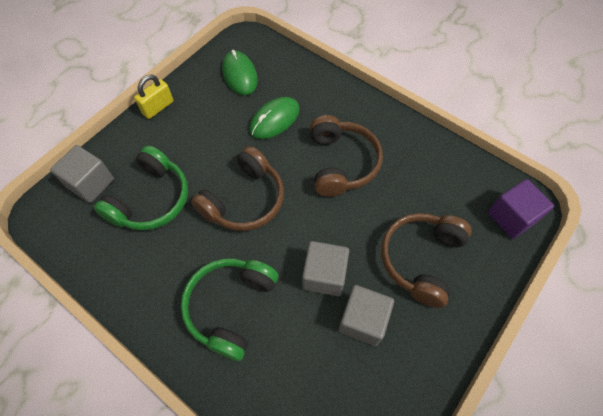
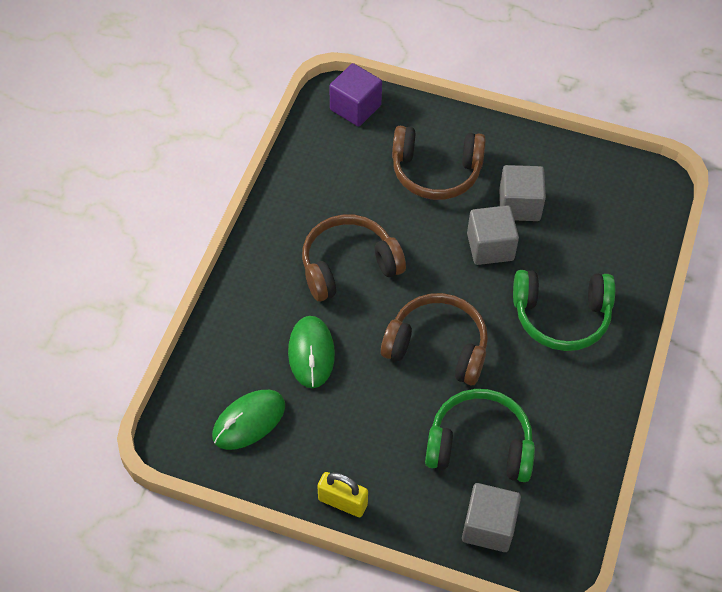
camera: 110 degrees left, 5 degrees down
green mouse [250,97,300,139] -> green mouse turned 60 degrees clockwise [288,316,335,388]

